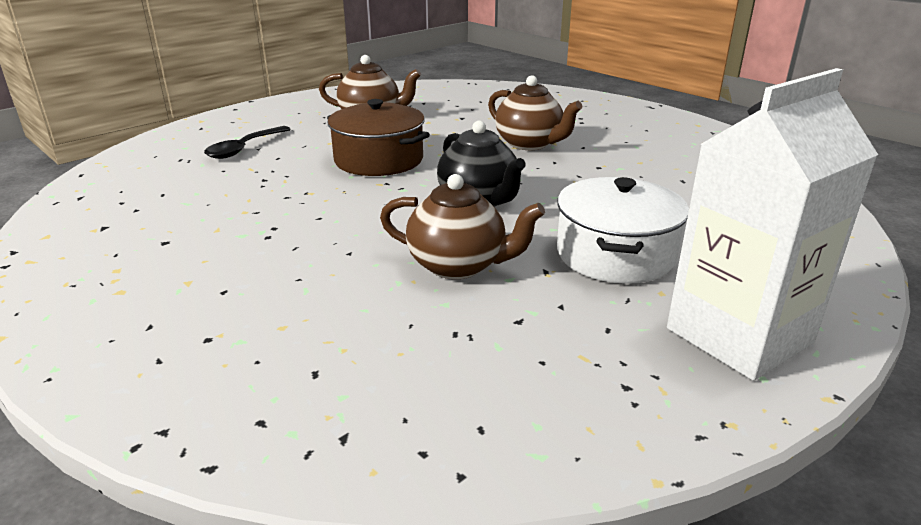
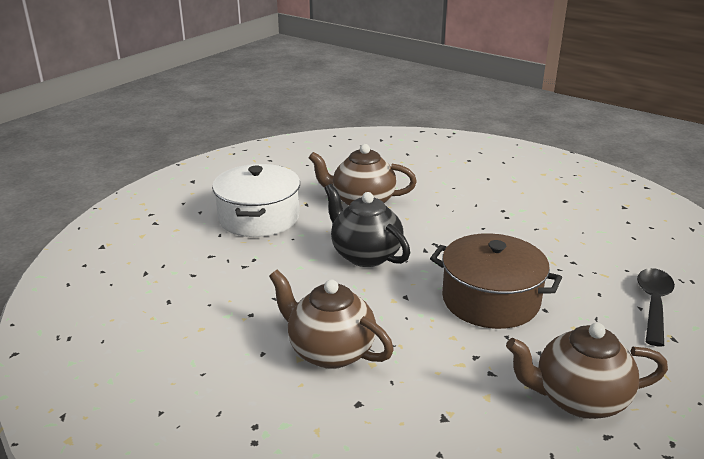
camera: 170 degrees right, 0 degrees up
white carton [667,68,878,381] -> none

